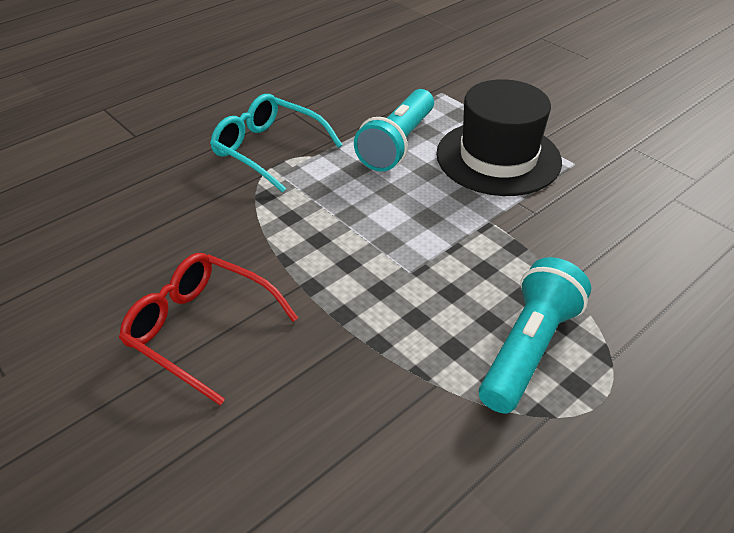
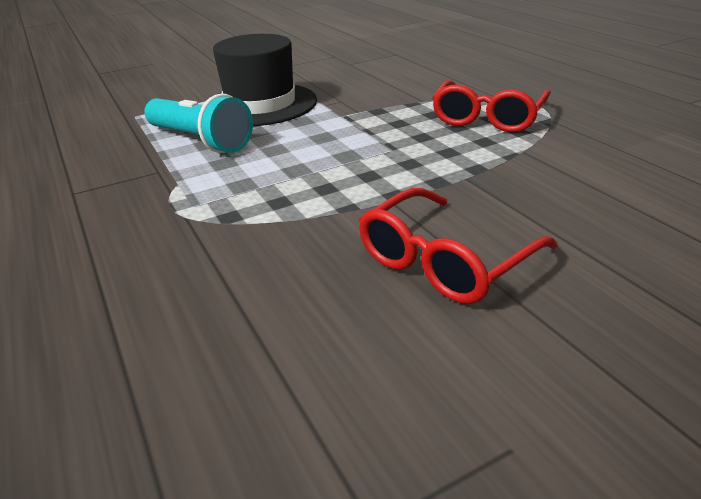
camera: 75 degrees left, 10 degrees down
turquoise glasses [210,94,342,193] -> none
turquoise flashlight [479,257,591,414] -> red glasses [432,80,551,132]

